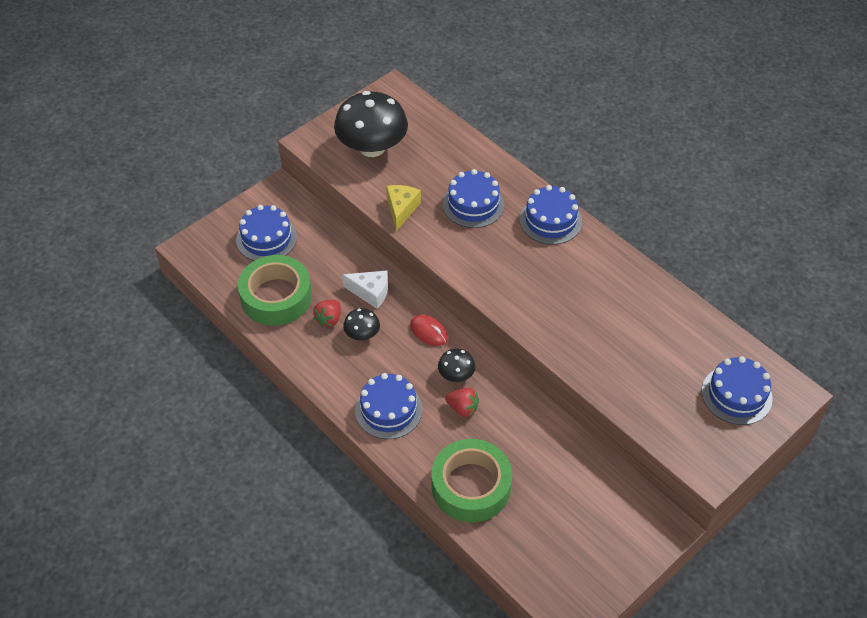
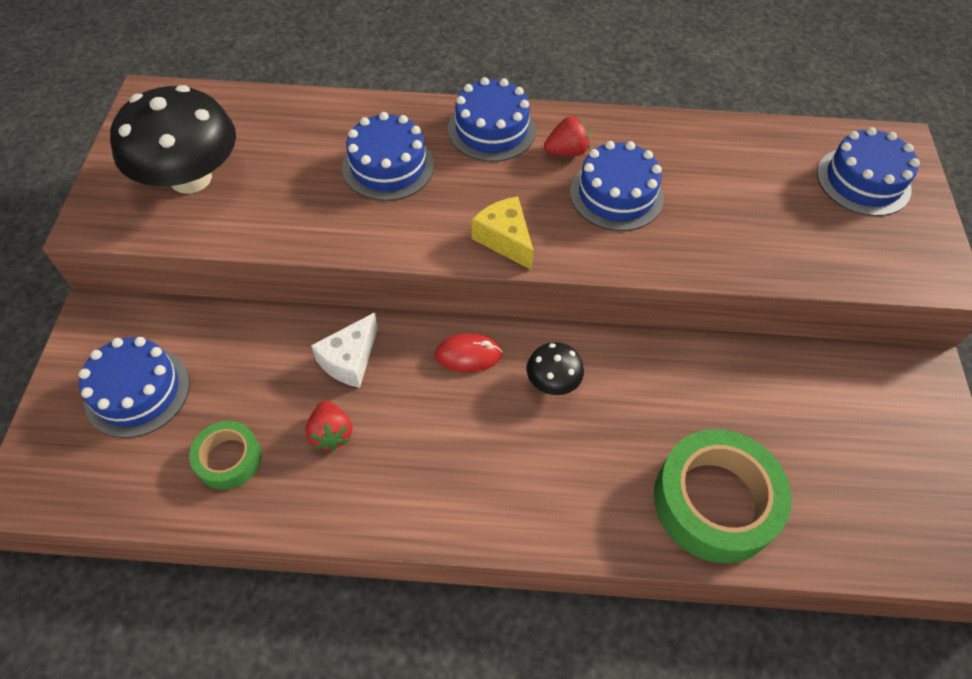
camera: 45 degrees left, 5 degrees up
green tape [238,255,312,326] -> green tape [189,421,261,490], size x0.54
white cheese [342,271,388,309] -> white cheese turned 150 degrees clockwise [311,312,378,388]
black mushroom [343,308,380,340] -> none
blue cake [355,373,422,439] -> blue cake moved to [570,141,664,231]
yellow cheese [386,185,421,231] -> yellow cheese moved to [472,196,534,270]
red strawberry [445,388,479,417] -> red strawberry moved to [544,116,590,156]

